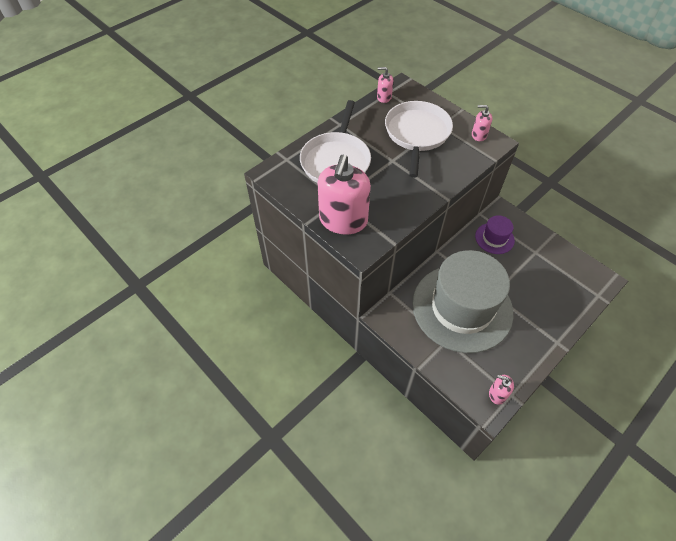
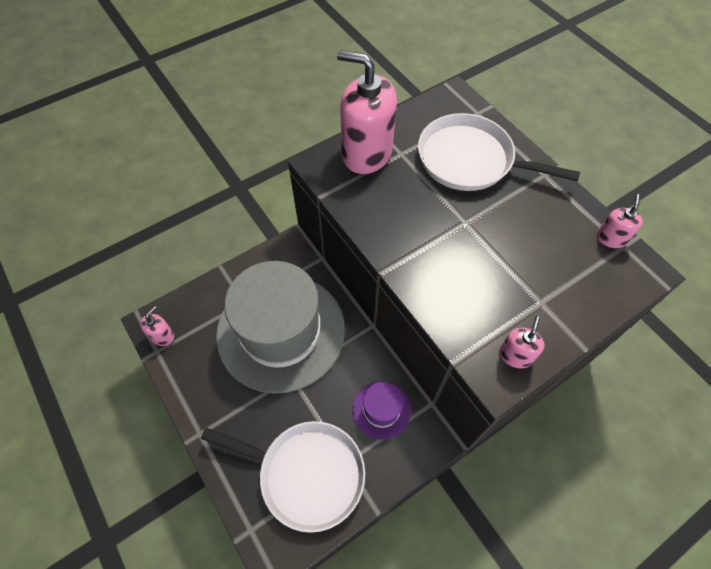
camera: 100 degrees right, 5 degrees up
white pan [385,101,453,178] -> white pan moved to [201,421,365,533]

